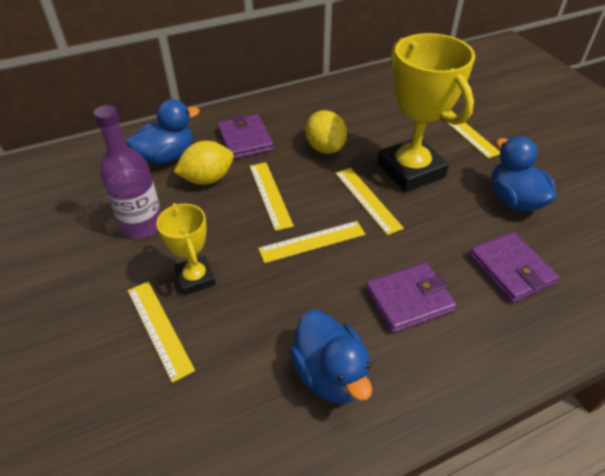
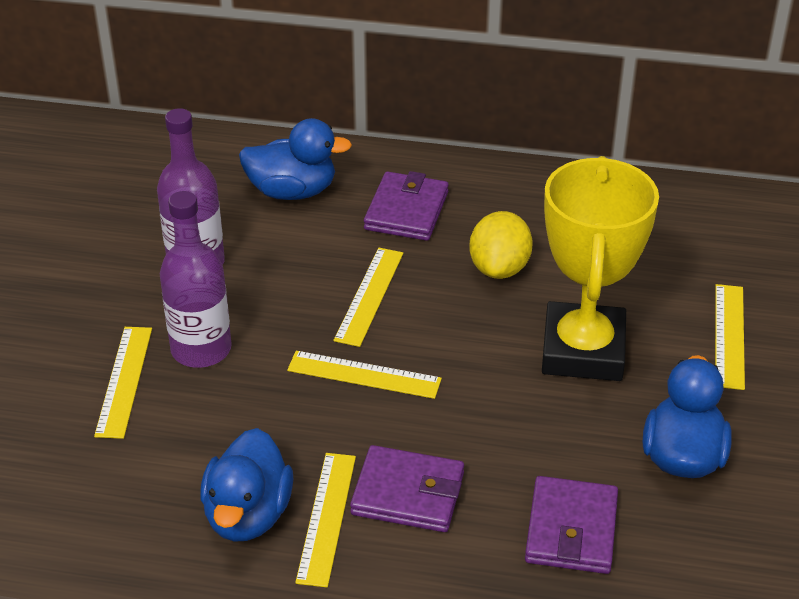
camera: 35 degrees right, 5 degrees down
yellow trophy [156,203,216,295] -> purple bottle [160,191,232,368]
yellow lemon [174,141,234,185] -> none
yellow ruler [335,168,404,235] -> yellow ruler moved to [295,453,356,587]

